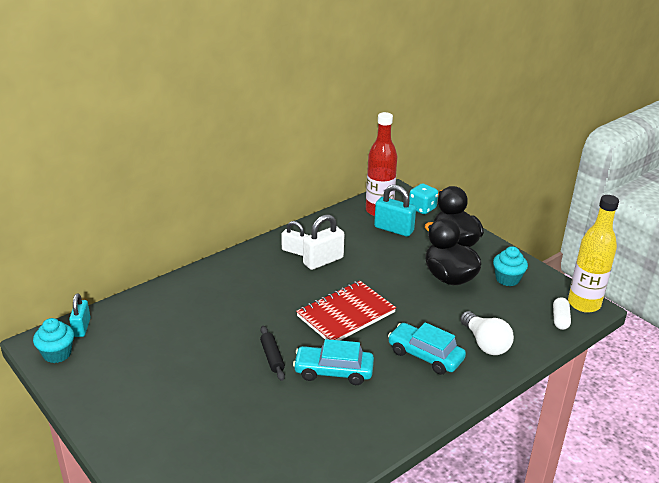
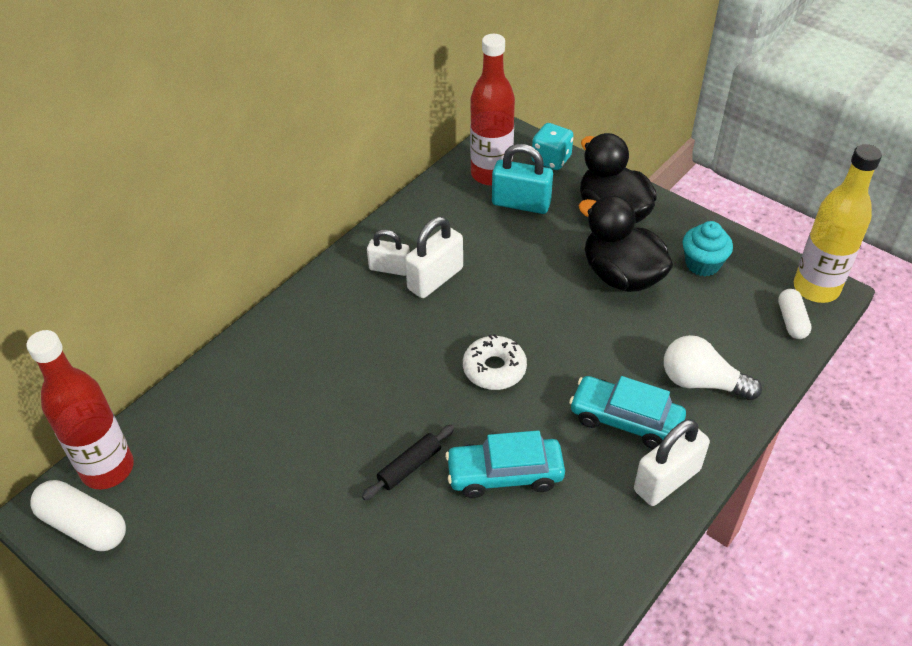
camera: 10 degrees left, 15 degrees up
turquoise cupcake [33,318,74,363] -> white capsule [30,480,126,551]
turquoise padlock [69,293,91,337] -> red bottle [26,330,134,489]
black rolling pin [260,326,285,381] -> black rolling pin turned 75 degrees clockwise [362,424,454,500]
red notebook [296,281,396,340] -> white donut [463,334,527,390]
white light bulb [460,311,514,355] -> white light bulb turned 150 degrees clockwise [664,335,762,400]
none -> white padlock [634,419,710,506]

